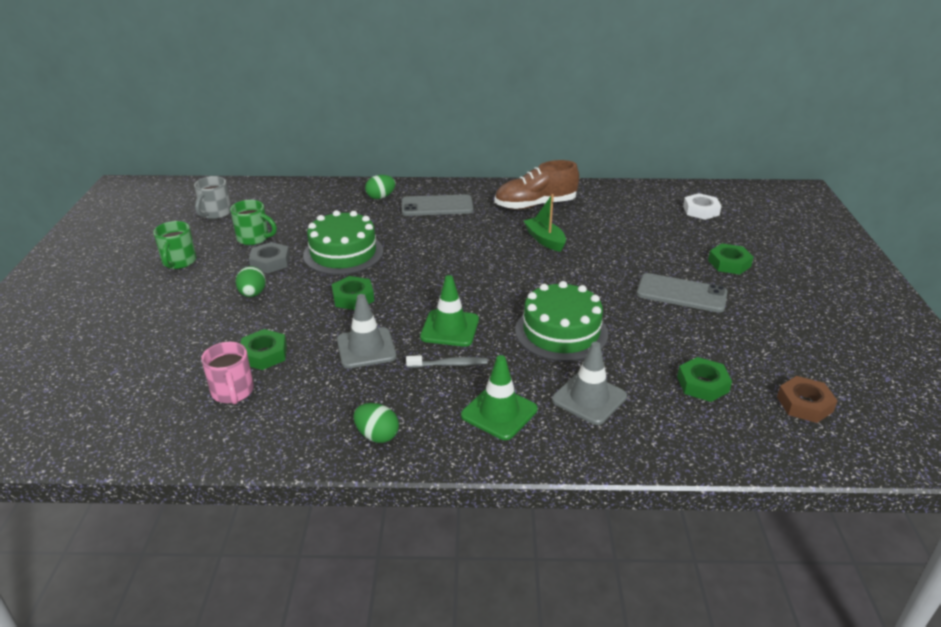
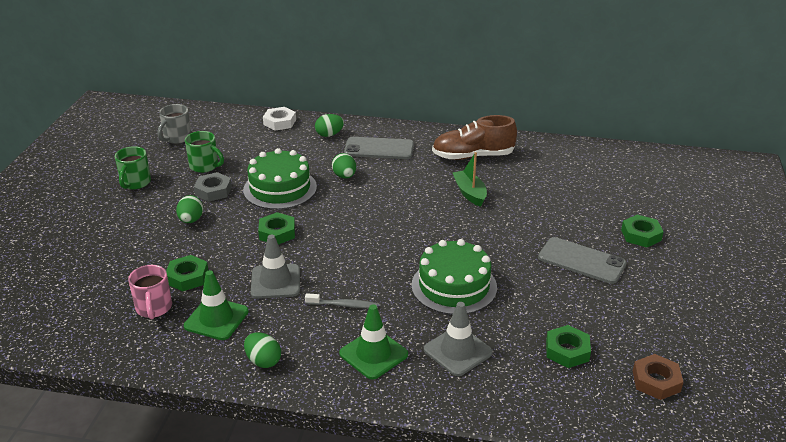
camera: 10 degrees right, 0 degrees up
green traffic cone [420,275,479,347] -> green traffic cone moved to [184,270,249,340]
white nut [683,193,721,220] -> white nut moved to [263,107,296,131]
none -> green egg [332,153,356,179]

